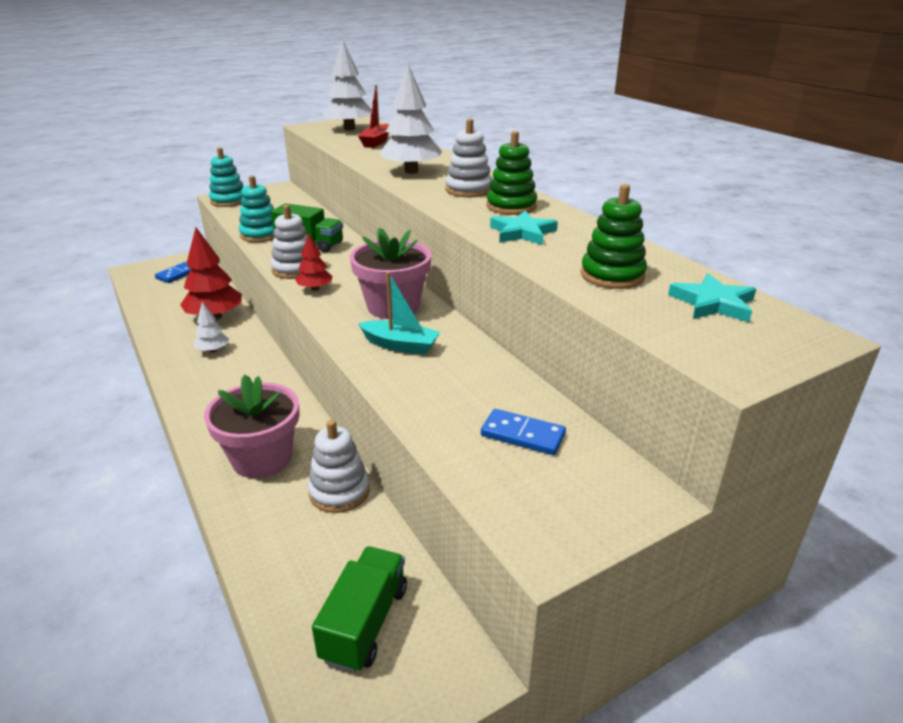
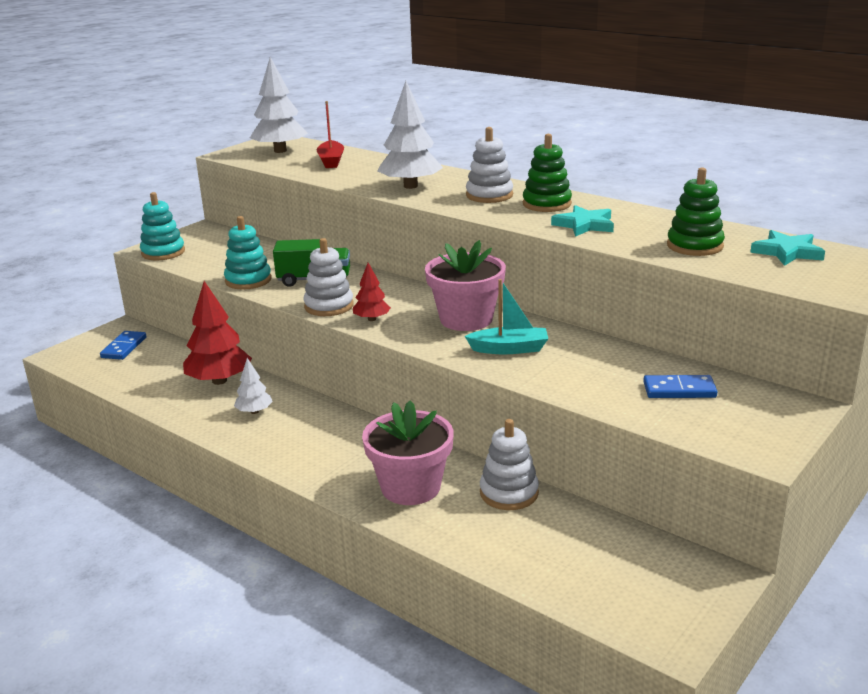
camera: 20 degrees left, 5 degrees down
green truck [312,547,407,673] -> none

